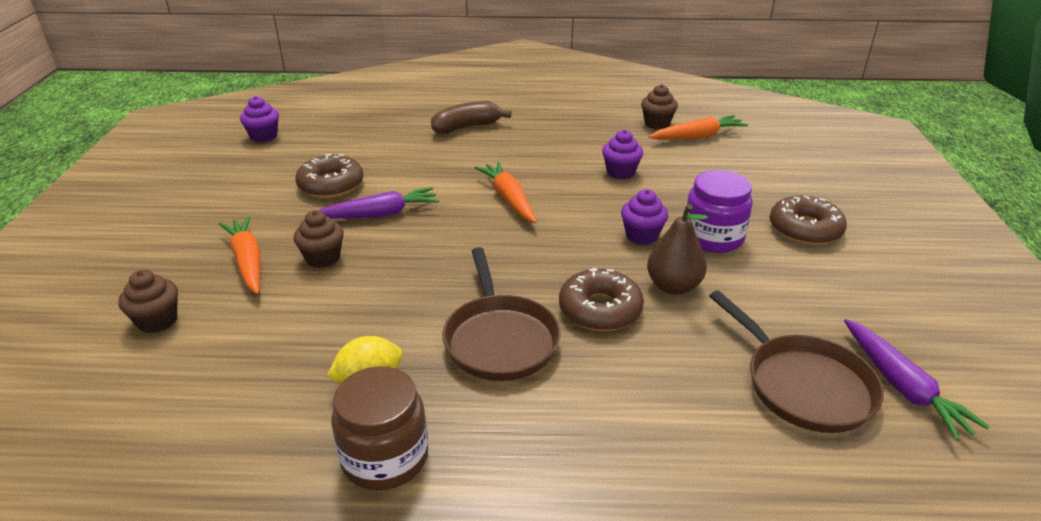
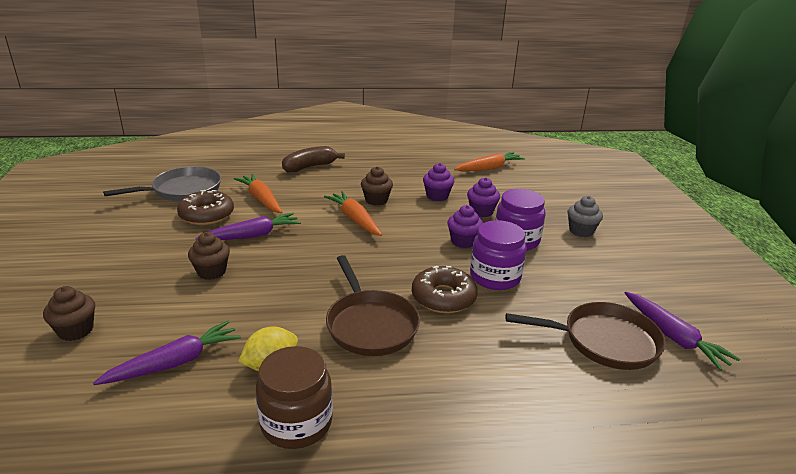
camera: 10 degrees left, 5 degrees down
orange carrot [219,216,260,294] -> orange carrot moved to [234,174,282,213]
purple cupcake [240,96,279,142] -> purple cupcake moved to [467,177,500,217]
brown cupcake [641,84,678,129] -> brown cupcake moved to [361,166,393,206]
brown pear [647,204,708,295] -> purple jar [470,220,527,290]
brown pan [709,290,884,433] -> brown pan turned 45 degrees counterclockwise [506,302,666,370]
brown donut [770,195,847,245] -> grey cupcake [568,196,603,237]
none -> purple carrot [93,321,241,385]
none -> grey pan [103,166,221,202]

